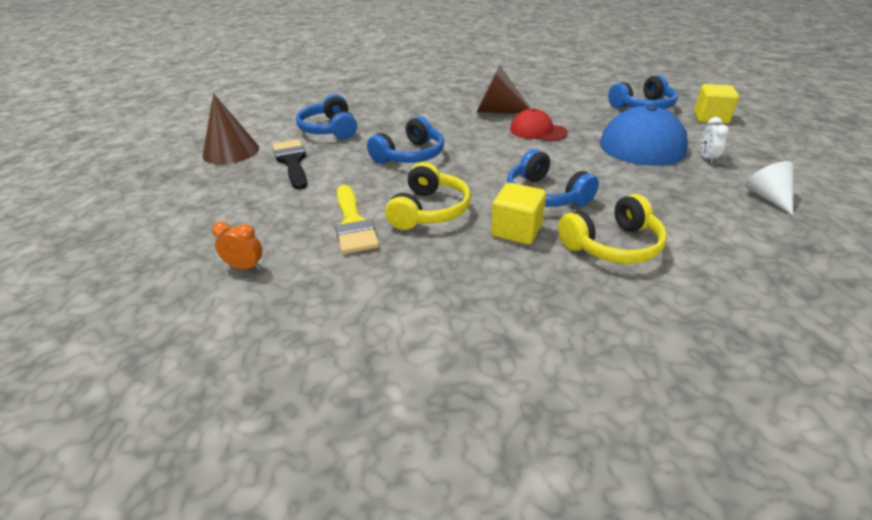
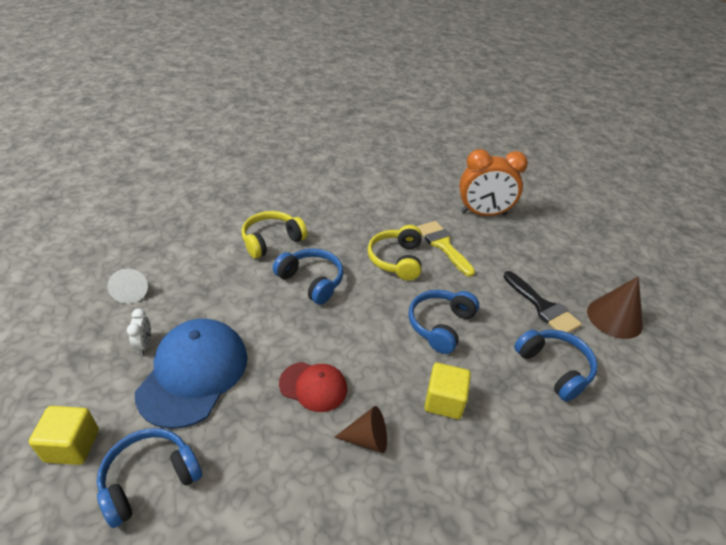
camera: 165 degrees right, 5 degrees up
orange clock [212,221,262,270] -> orange clock [459,149,528,216], size x2.39
brown cone [477,66,531,113] -> brown cone [334,406,387,453], size x0.66
yellow cube [491,183,546,245] -> yellow cube moved to [424,363,471,419]

